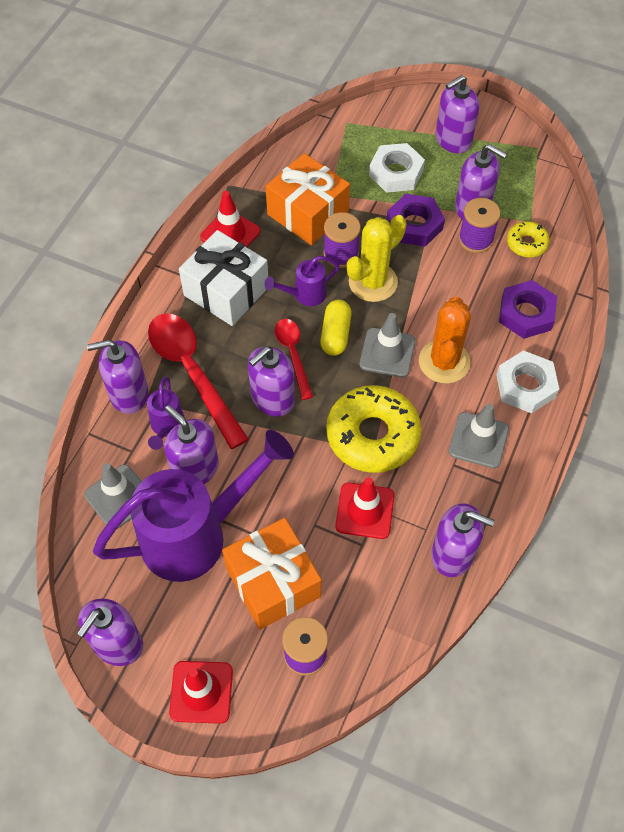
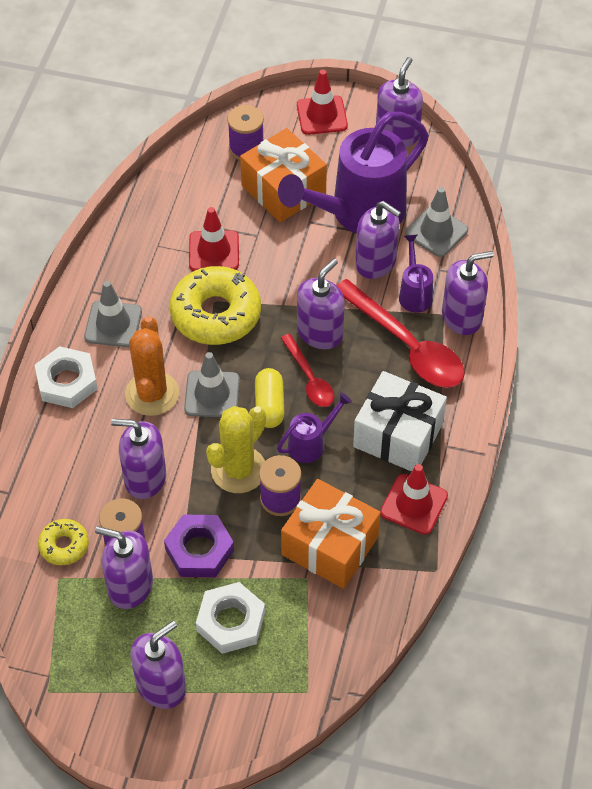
camera: 170 degrees right, 5 degrees down
purple soap dispenser [431,503,495,577] -> purple soap dispenser moved to [111,419,166,499]
purple nut [499,280,557,339] -> none

